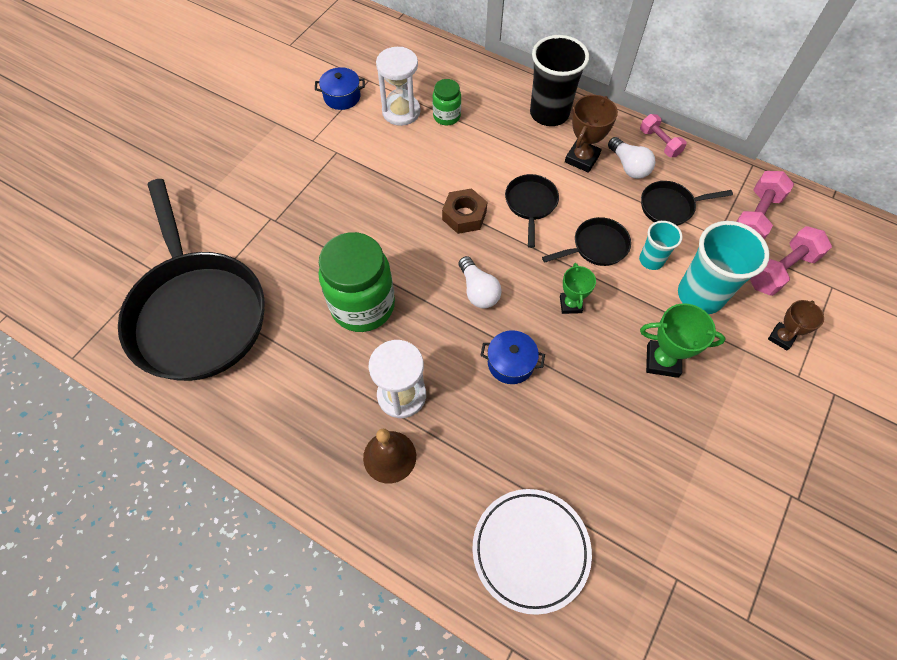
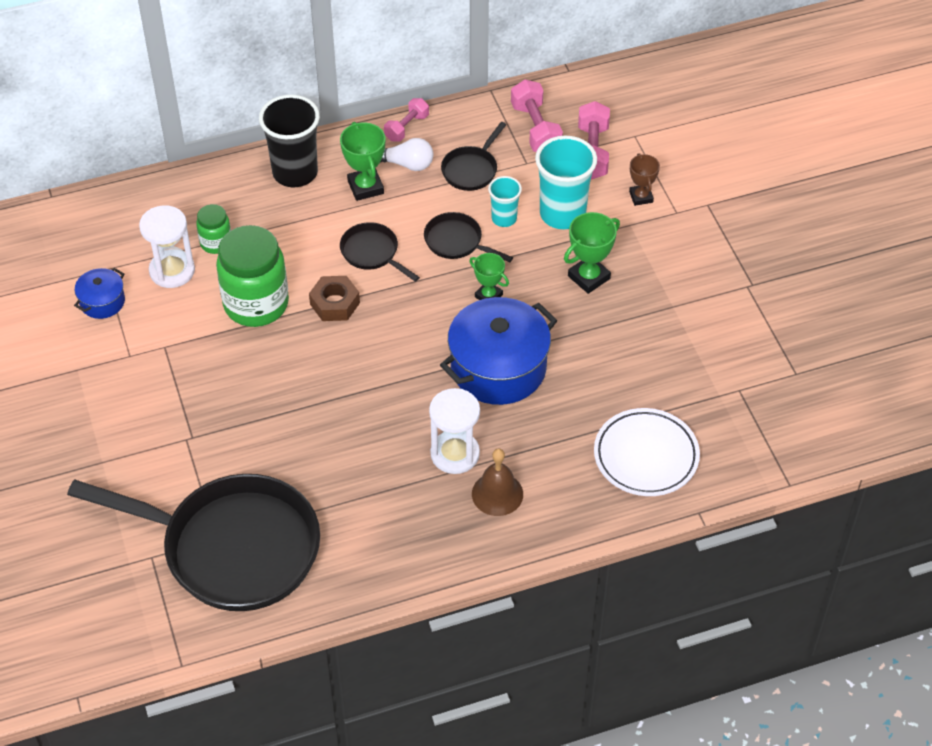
camera: 50 degrees left, 10 degrees down
green jar [319,232,395,332] -> green jar moved to [216,225,289,327]
white light bulb [459,256,502,309] -> none
blue pot [480,330,545,384] -> blue pot [440,297,557,405], size x2.05
black pan [542,217,631,266] -> black pan turned 75 degrees counterclockwise [424,212,513,262]
brown trophy [565,95,618,173] -> green trophy [340,122,385,201]
pink dumbbell [640,114,686,157] -> pink dumbbell turned 60 degrees counterclockwise [384,98,429,142]

